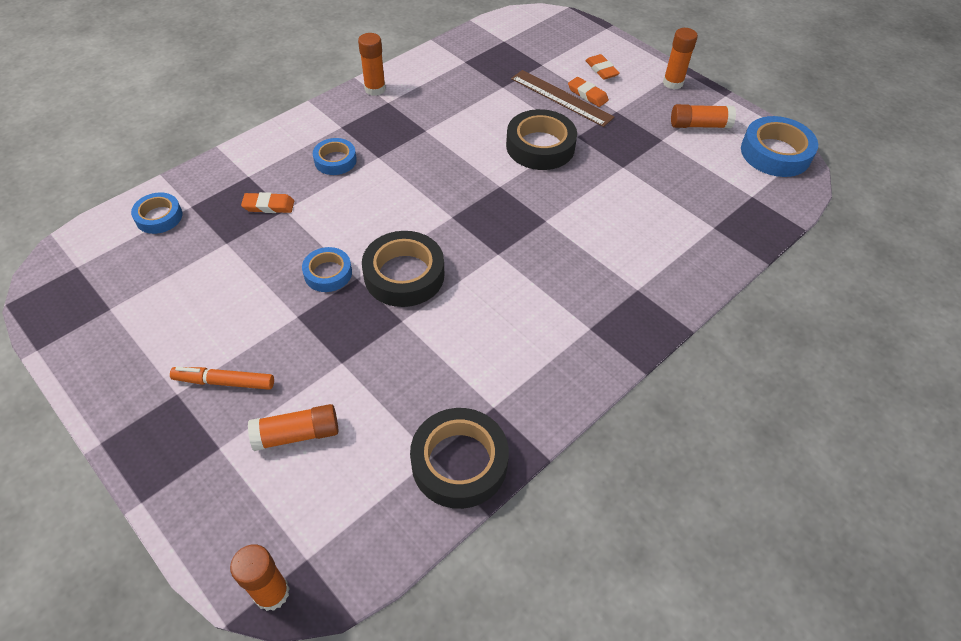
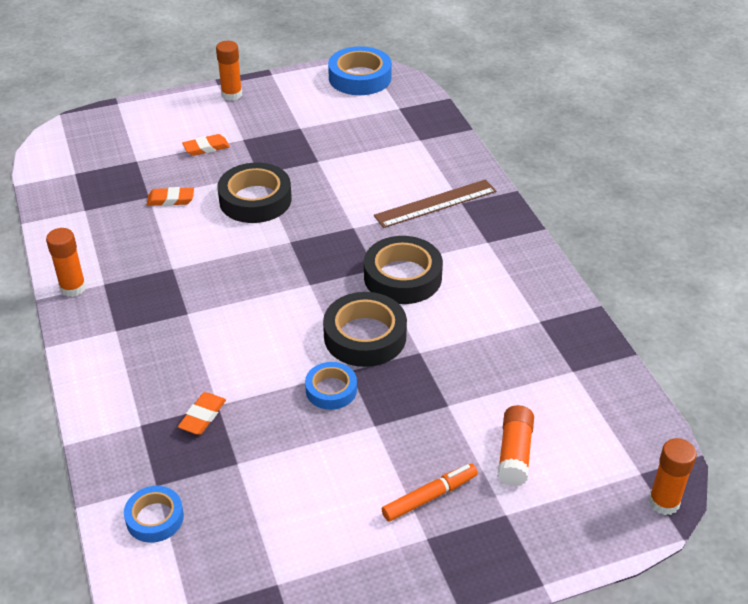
camera: 65 degrees left, 10 degrees down
orange marker [170,367,274,390] -> orange marker turned 150 degrees counterclockwise [382,464,478,521]
blue tape [313,138,357,175] -> none
black tape [410,408,509,509] -> black tape moved to [364,236,443,304]
brown ruler [511,70,615,127] -> brown ruler moved to [374,179,496,228]
orange eraser [585,54,620,80] -> orange eraser moved to [147,187,194,206]
orange glue stick [671,104,736,128] -> none

